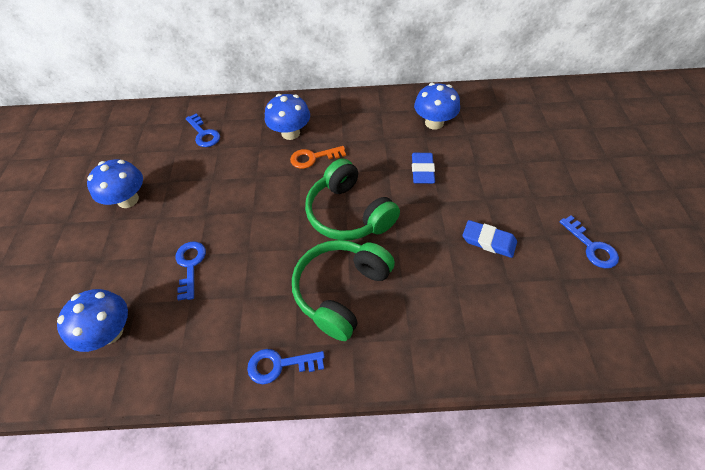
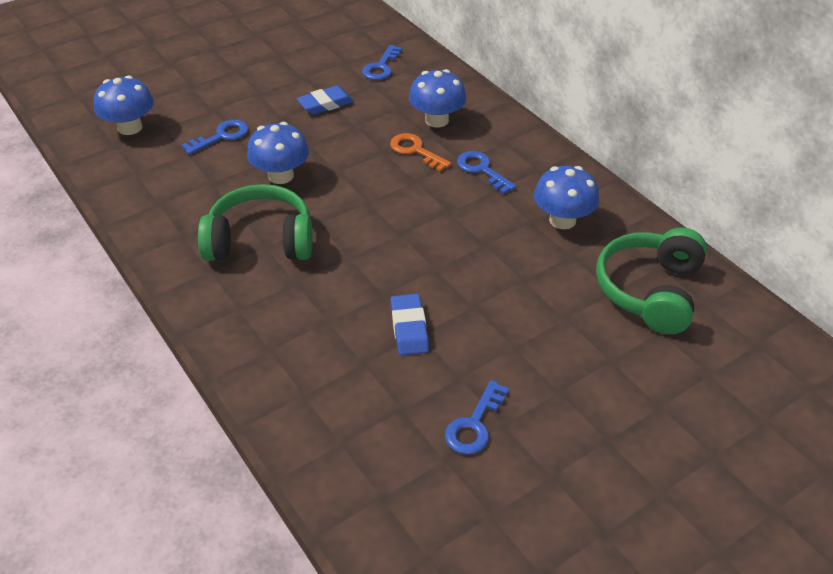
camera: 55 degrees right, 10 degrees down
blue mushroom [87,159,143,208] -> blue mushroom moved to [247,122,309,184]
blue key [247,349,325,384] -> blue key moved to [457,151,516,194]
green headphones [305,159,400,240] -> green headphones moved to [596,227,707,334]
blue eraser [412,153,435,184] -> blue eraser moved to [297,86,354,115]

